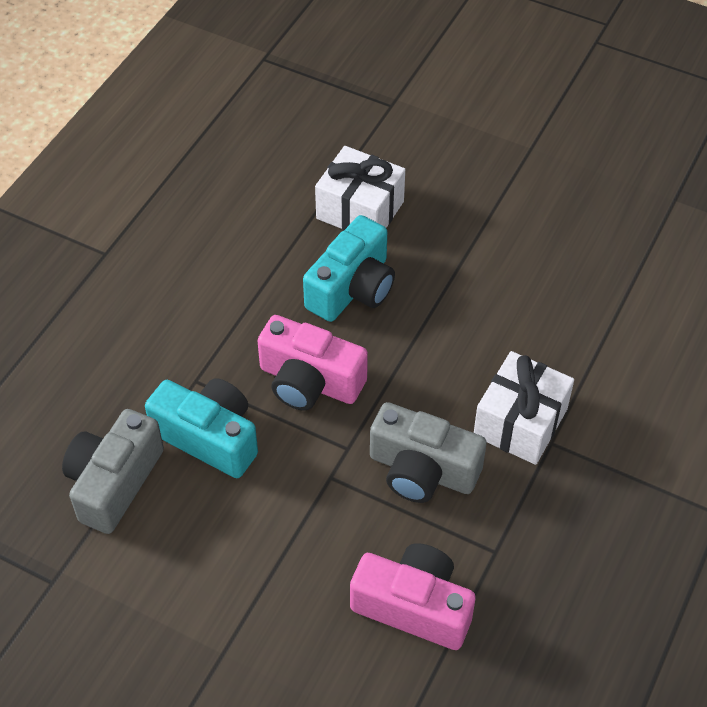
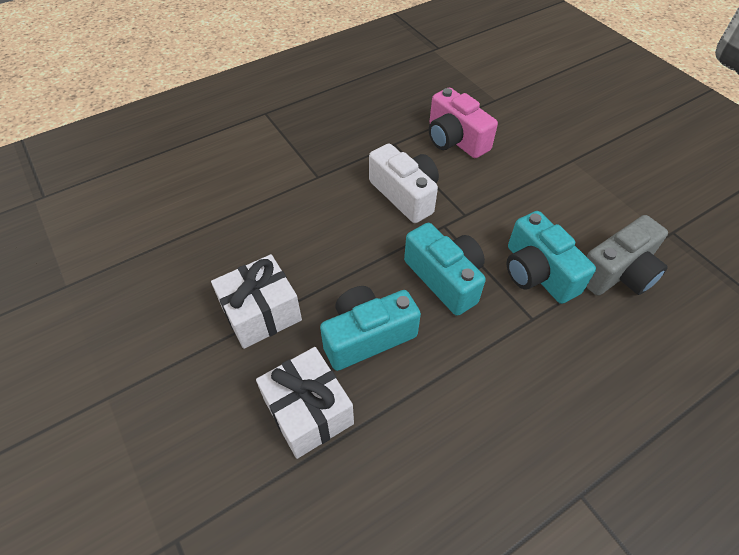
camera: 150 degrees left, 0 degrees up
pink camera [257,315,368,411] -> turquoise camera [404,223,486,316]
grey camera [370,402,487,503] -> white camera [369,144,439,223]
white gift [474,351,574,465] -> white gift moved to [211,254,302,349]

